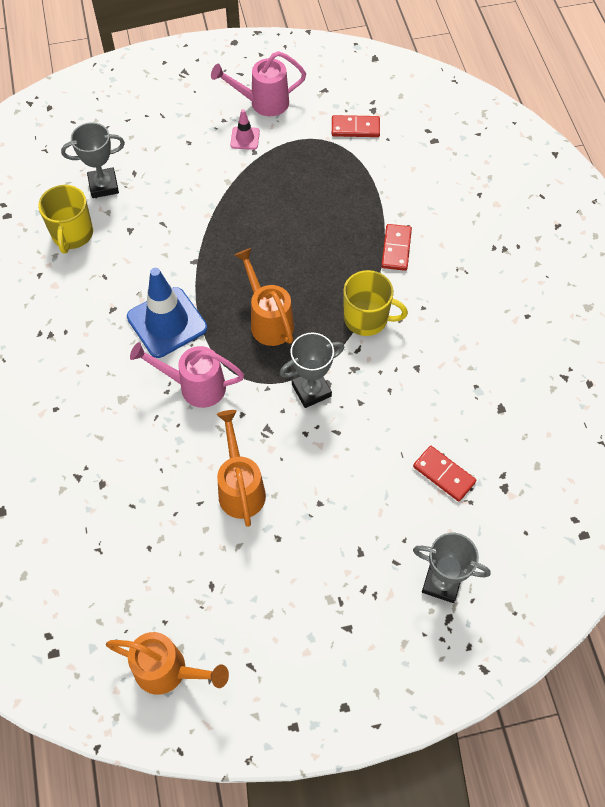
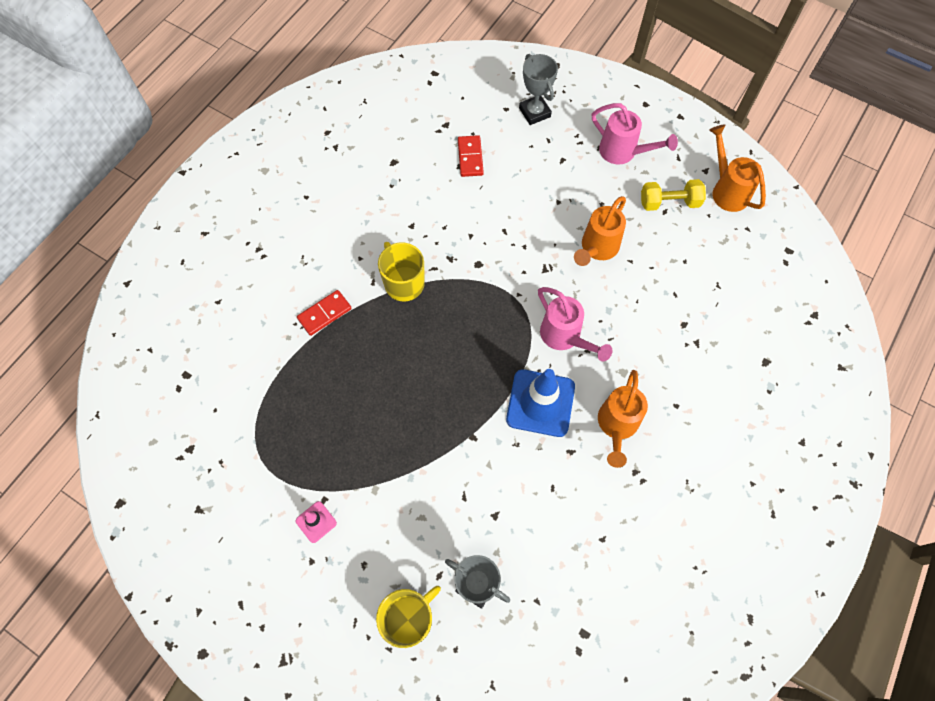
camera: 135 degrees left, 5 degrees up
yellow mug [38,185,93,253] -> yellow mug moved to [376,586,441,648]
pink watering can [211,51,306,116] -> pink watering can moved to [592,103,678,164]
orange watering can [235,248,294,346] -> orange watering can moved to [598,370,648,468]
grey trophy [280,333,344,408] -> none
red domino [332,115,380,137] -> none
none -> yellow dumbbell [641,179,706,211]

